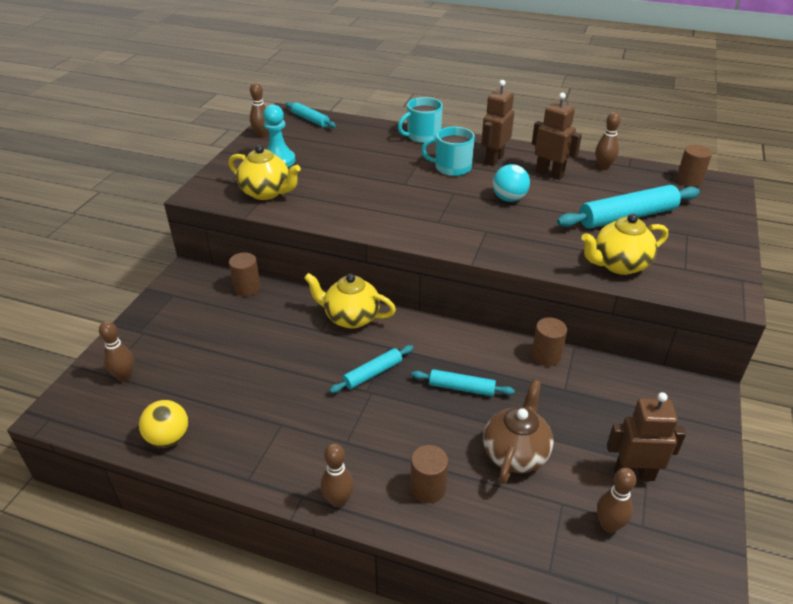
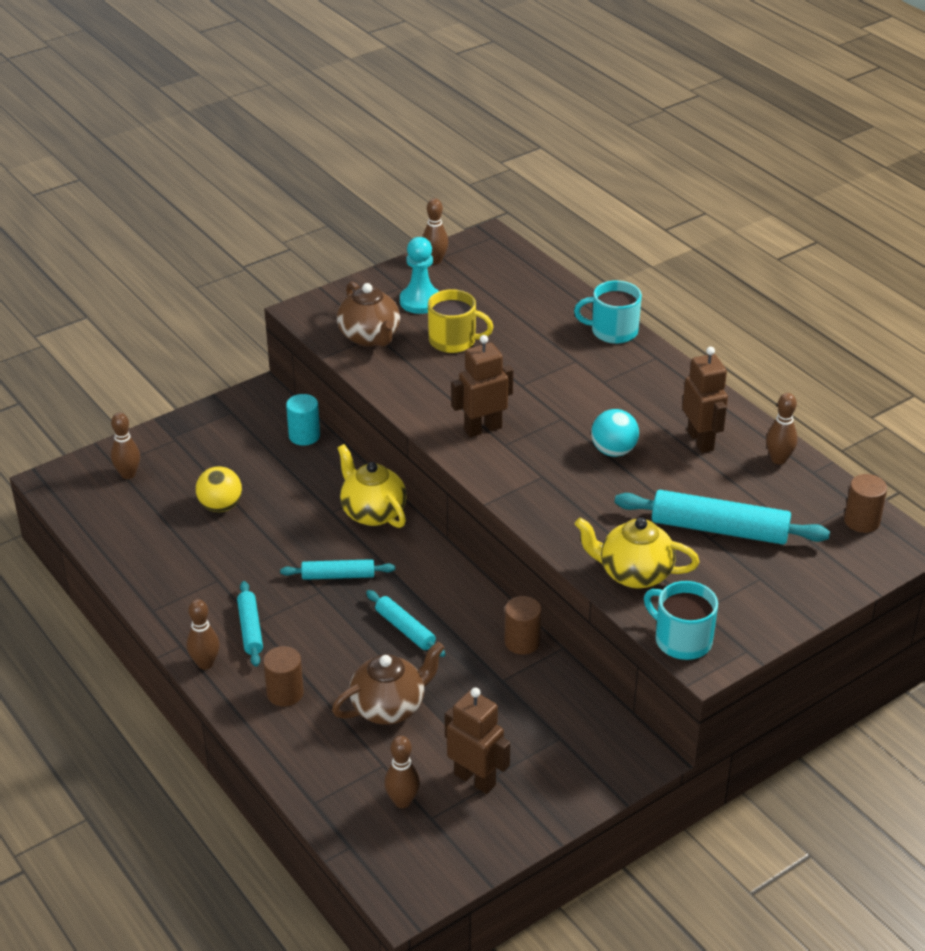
camera: 35 degrees right, 0 degrees up
yellow ball [139,400,188,448] -> yellow ball moved to [196,466,242,512]
yellow teapot [228,145,301,200] -> brown teapot [337,281,400,347]
brown cylinder [229,253,261,296] -> turquoise cylinder [286,394,320,446]
turquoise rolling pin [286,102,336,128] -> turquoise rolling pin moved to [237,581,263,667]
turquoise mug [421,127,475,176] -> turquoise mug moved to [644,581,718,660]
brown robot [481,80,514,166] -> brown robot moved to [451,335,513,437]
none -> yellow mug [428,289,493,353]

